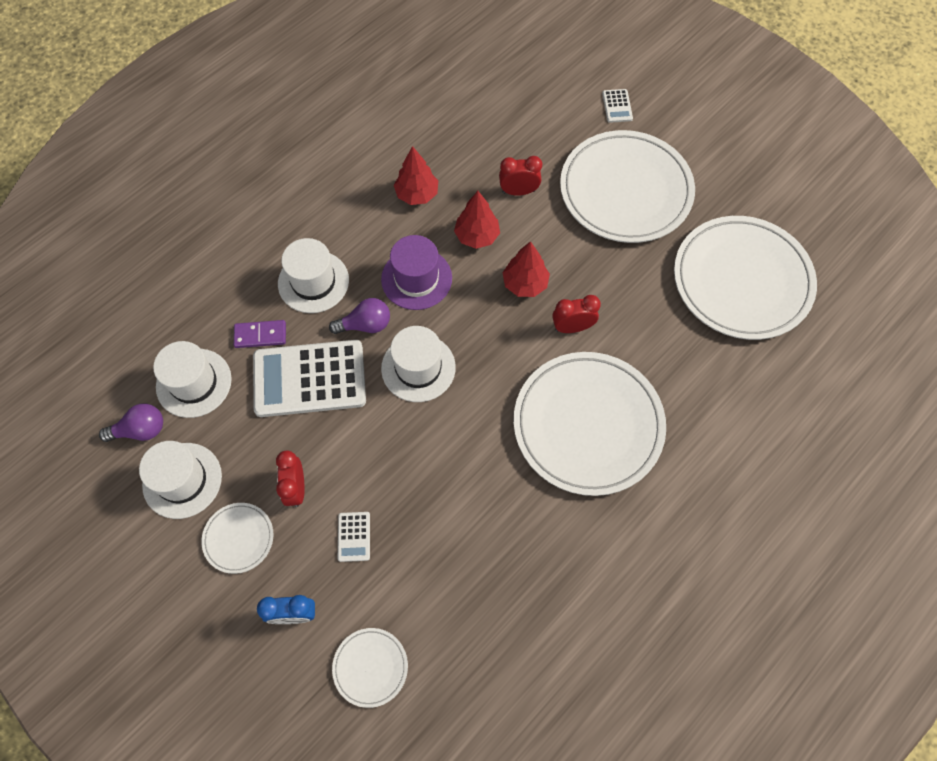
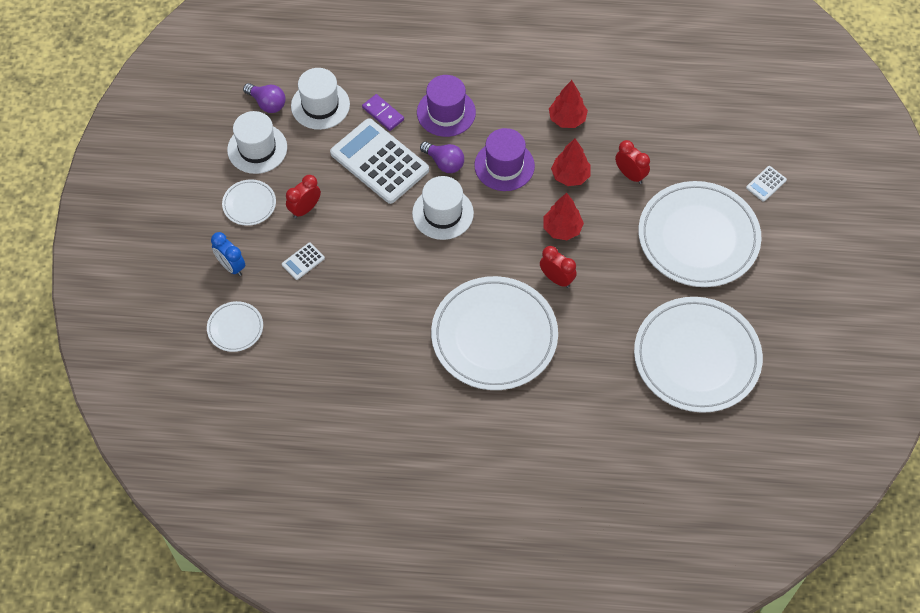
camera: 50 degrees right, 5 degrees down
white hat [278,238,349,313] -> purple hat [417,75,476,137]

